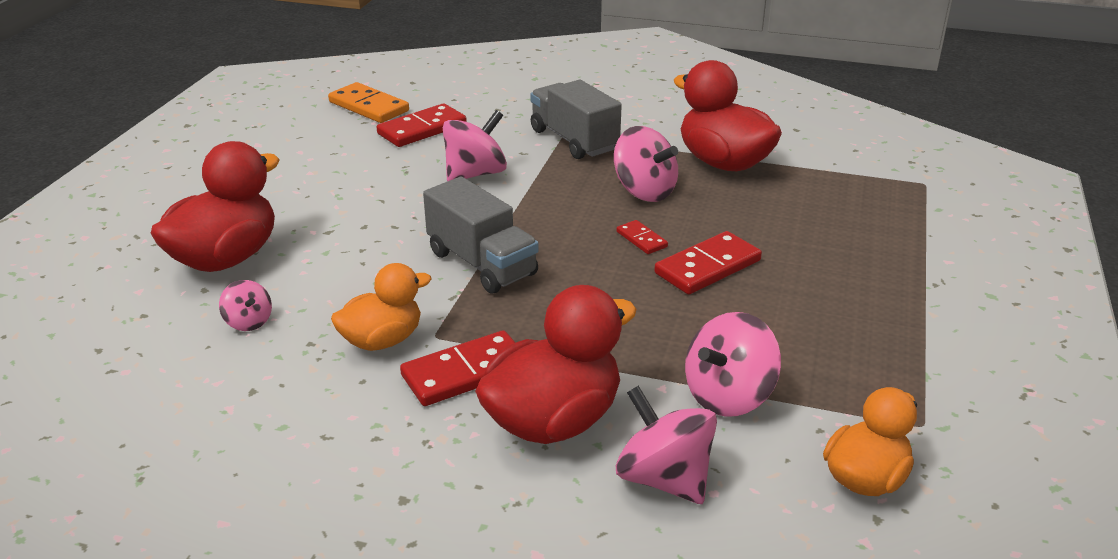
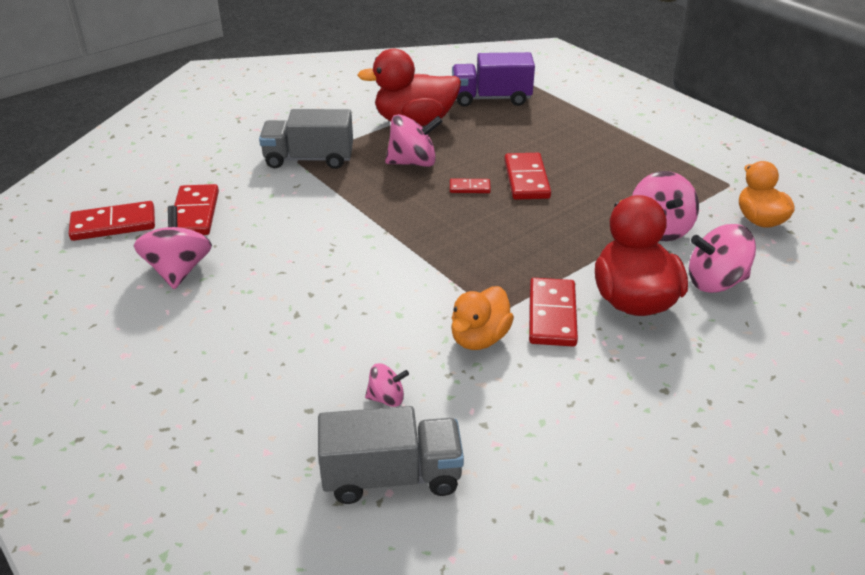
camera: 55 degrees left, 5 degrees up
red duck [151,141,280,272] -> none
orange domino [328,82,409,123] -> red domino [69,201,155,241]
orange duck [331,263,431,351] -> orange duck turned 150 degrees counterclockwise [451,286,514,350]
grey truck [423,177,539,294] -> grey truck moved to [318,406,464,504]
pink spinning top [443,110,507,182] -> pink spinning top moved to [134,206,212,289]
none -> purple truck [452,52,535,107]

